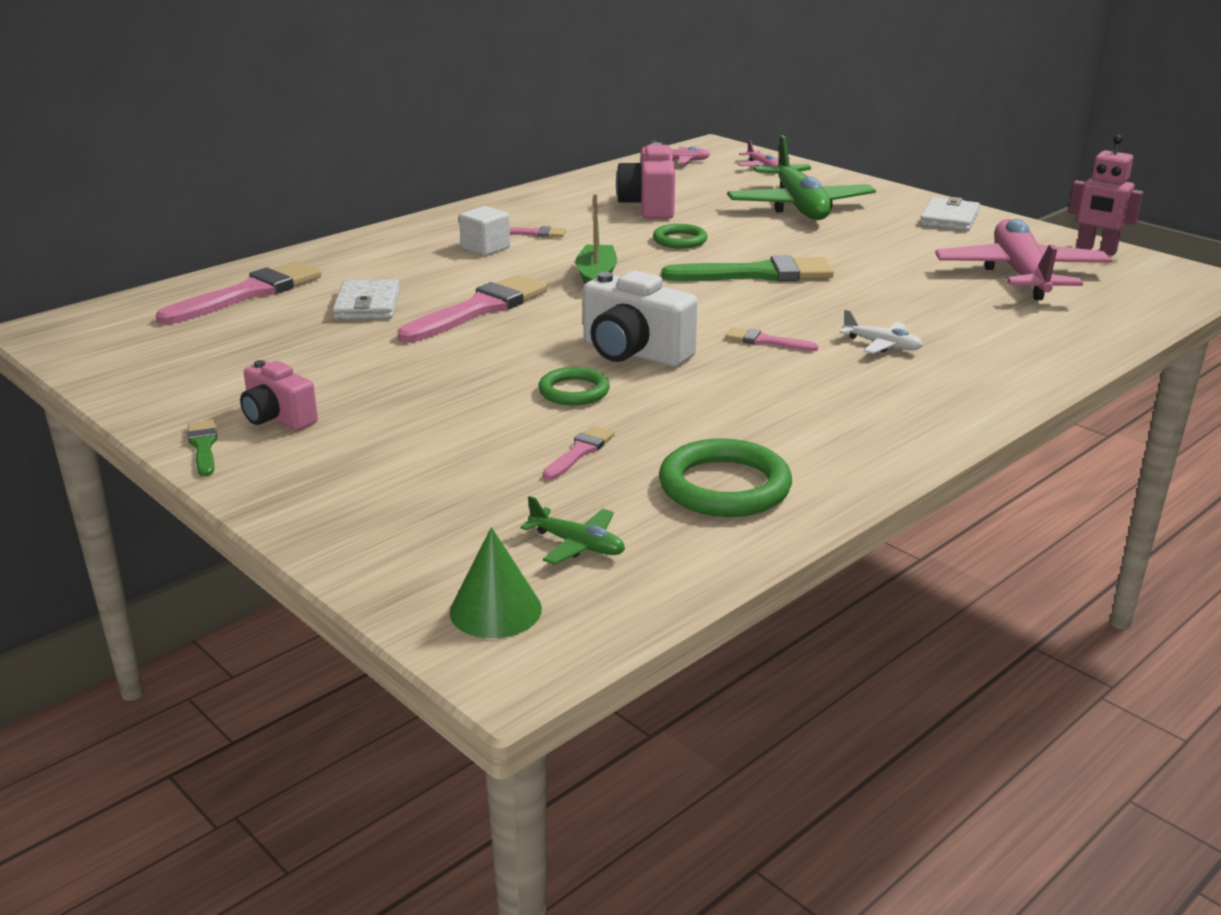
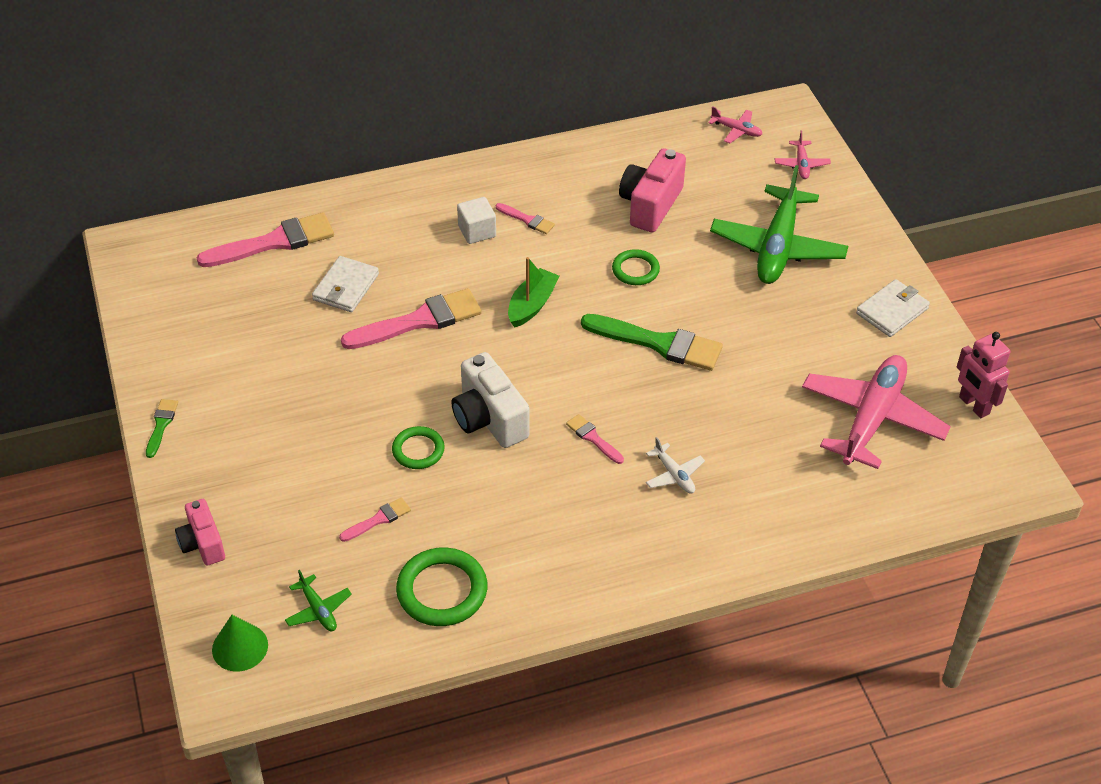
camera: 25 degrees right, 20 degrees up
pink camera [240,360,318,430] -> pink camera moved to [175,499,225,566]

